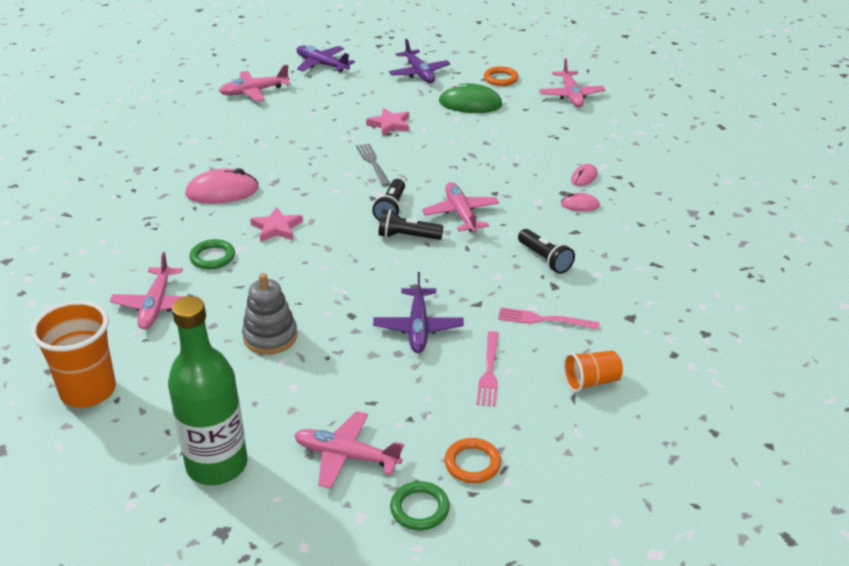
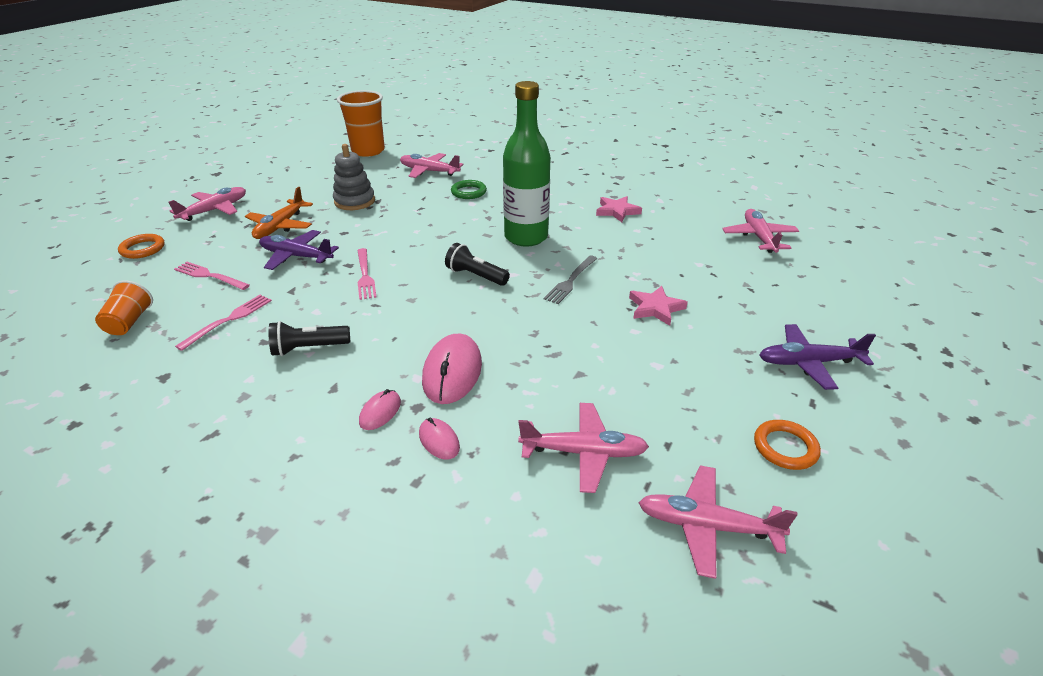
camera: 110 degrees right, 0 degrees up
green bottle [168,296,247,485] -> green bottle moved to [503,81,551,247]
pink mouse [185,168,259,204] -> pink mouse moved to [422,334,482,404]
pink star [250,207,303,242] -> pink star moved to [596,196,642,222]
purple plane [296,46,355,72] -> none
grey fork [356,143,390,186] -> grey fork turned 120 degrees clockwise [544,255,597,304]
black flashlight [378,209,444,240] -> none
green ring [390,481,449,530] -> none
pink plane [422,182,499,232] -> pink plane moved to [518,403,649,493]
green mouse [439,83,502,113] -> none
none -> orange plane [245,187,313,239]
none -> pink fork [357,248,376,300]

